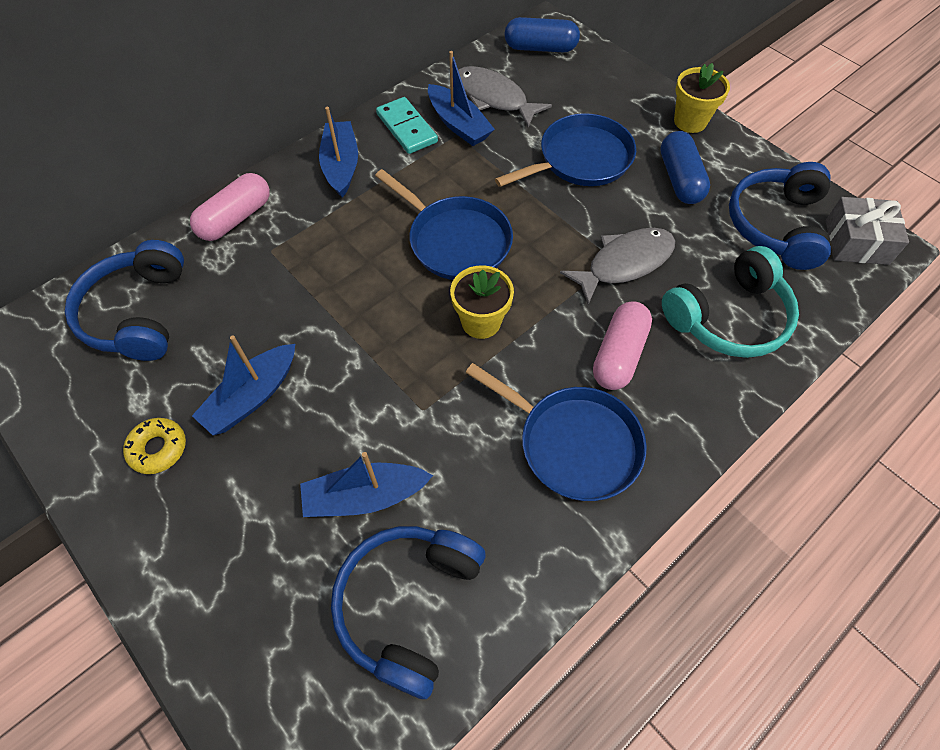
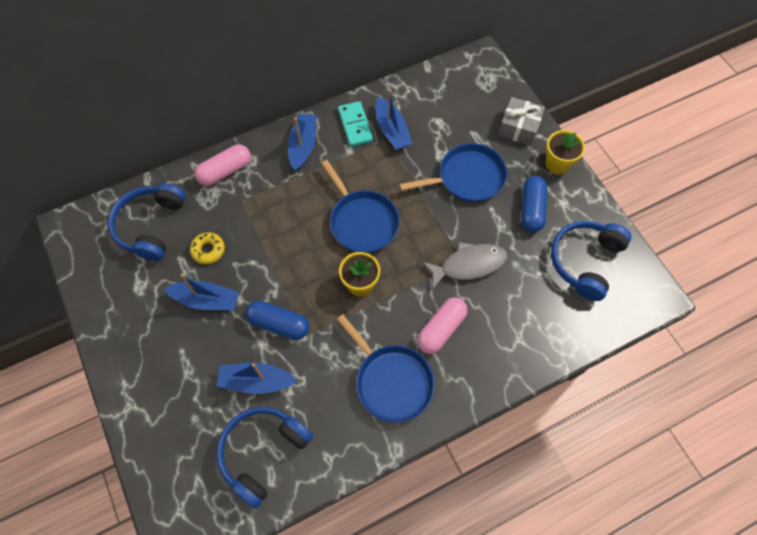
camera: 15 degrees right, 5 degrees up
yellow donut [123,418,186,474] -> yellow donut moved to [190,232,225,264]
blue boat [192,335,295,435] -> blue boat turned 135 degrees counterclockwise [164,274,239,310]
grey fish [458,66,552,127] -> none
blue capsule [504,17,580,53] -> blue capsule moved to [245,301,309,340]
turquoise headphones [662,246,799,358] -> none
grey gift [826,197,909,265] -> grey gift moved to [498,97,545,146]

